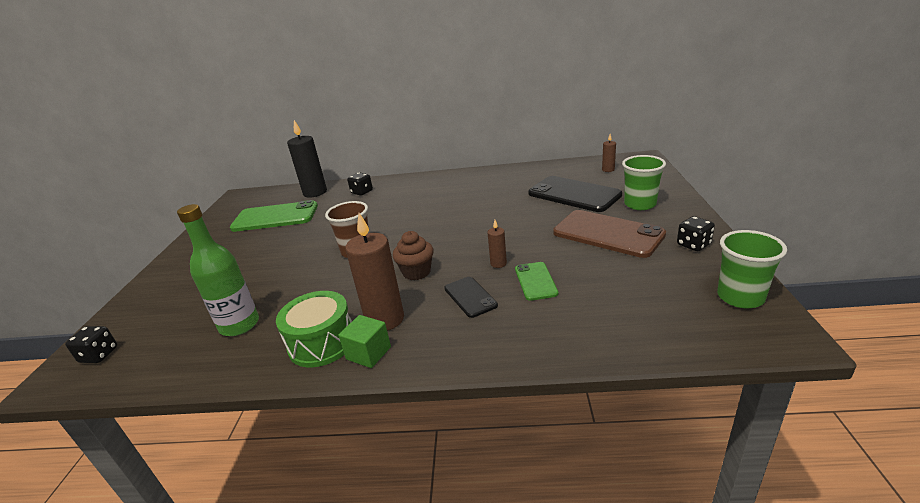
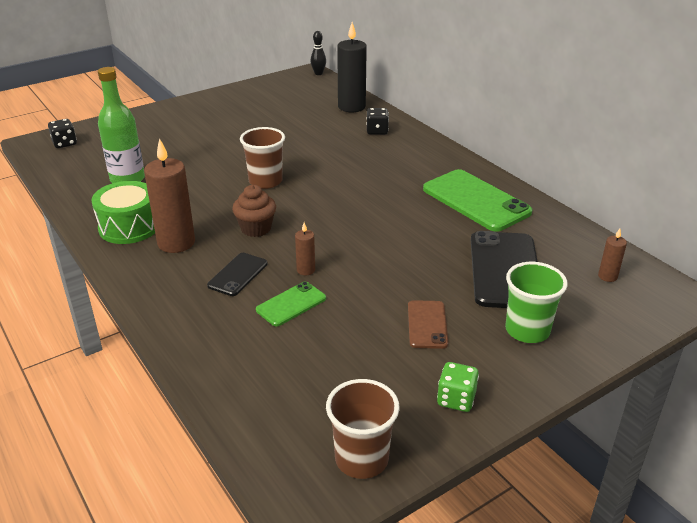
camera: 50 degrees right, 5 degrees up
green phone [230,200,318,232] -> green phone moved to [423,169,533,232]
green cube [338,315,391,368] -> none
brown phone [553,210,666,258] -> brown phone [408,300,448,349], size x0.53
black dice [677,216,715,251] -> green dice [437,362,479,412]
green cup [717,230,787,308] -> brown cup [326,379,400,479]
none -> black bowling pin [310,31,326,75]

